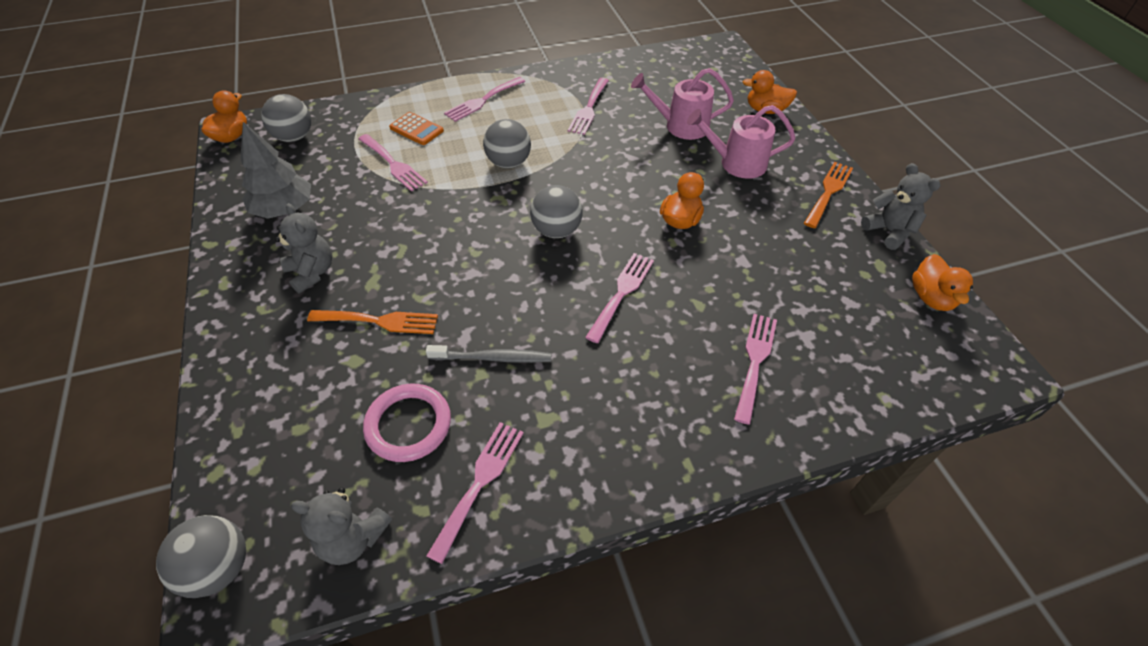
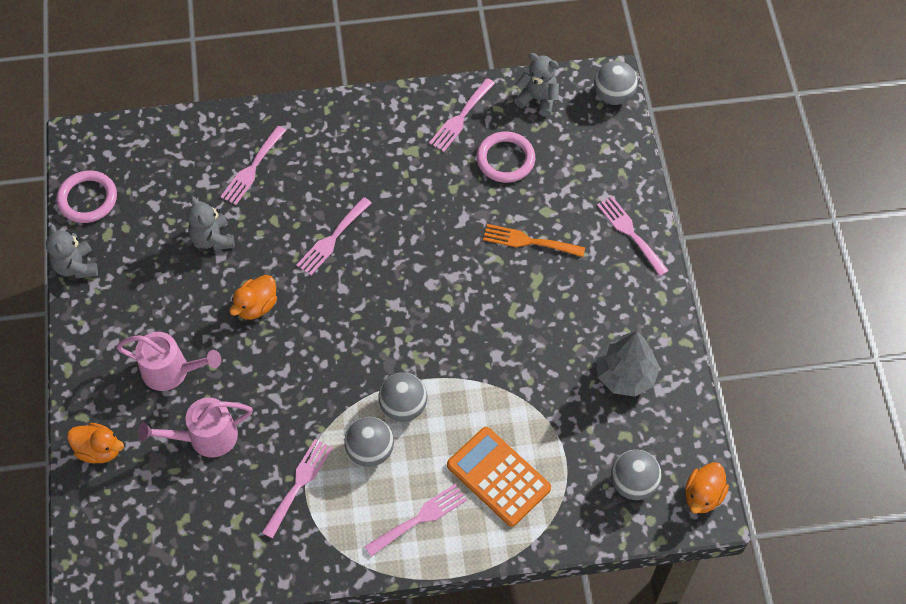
camera: 170 degrees left, 10 degrees up
grey teddy bear [275,203,332,294] -> grey teddy bear moved to [187,196,235,250]
pink fork [358,134,428,191] -> pink fork moved to [597,196,669,276]
orange calculator [389,112,444,145] -> orange calculator [447,427,551,527], size x1.73
grey toothbrush [426,345,551,363] -> none
grey ball [530,185,583,238] -> grey ball moved to [344,417,394,467]
pink watering can [631,68,734,140] -> pink watering can turned 150 degrees clockwise [138,398,253,457]
orange fork [804,162,853,228] -> none
orange duck [912,254,973,311] -> pink ring [56,170,117,223]

